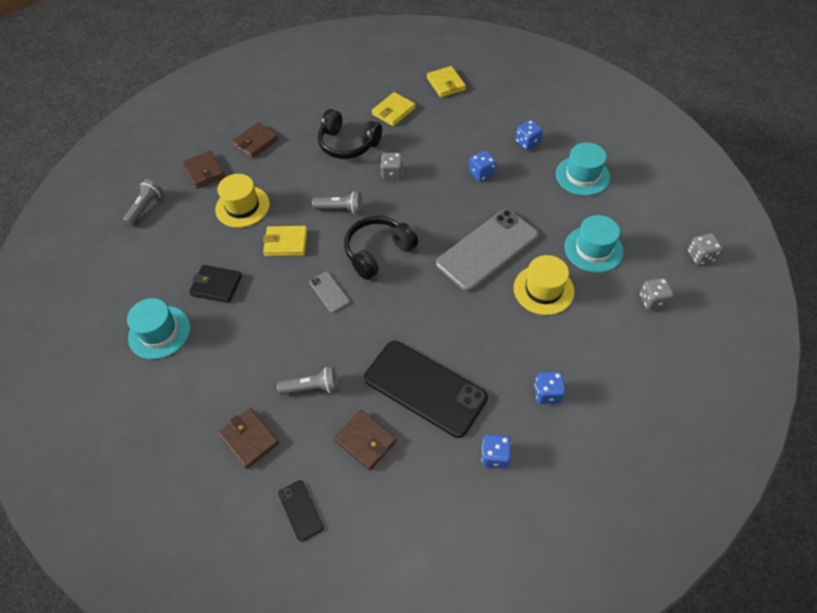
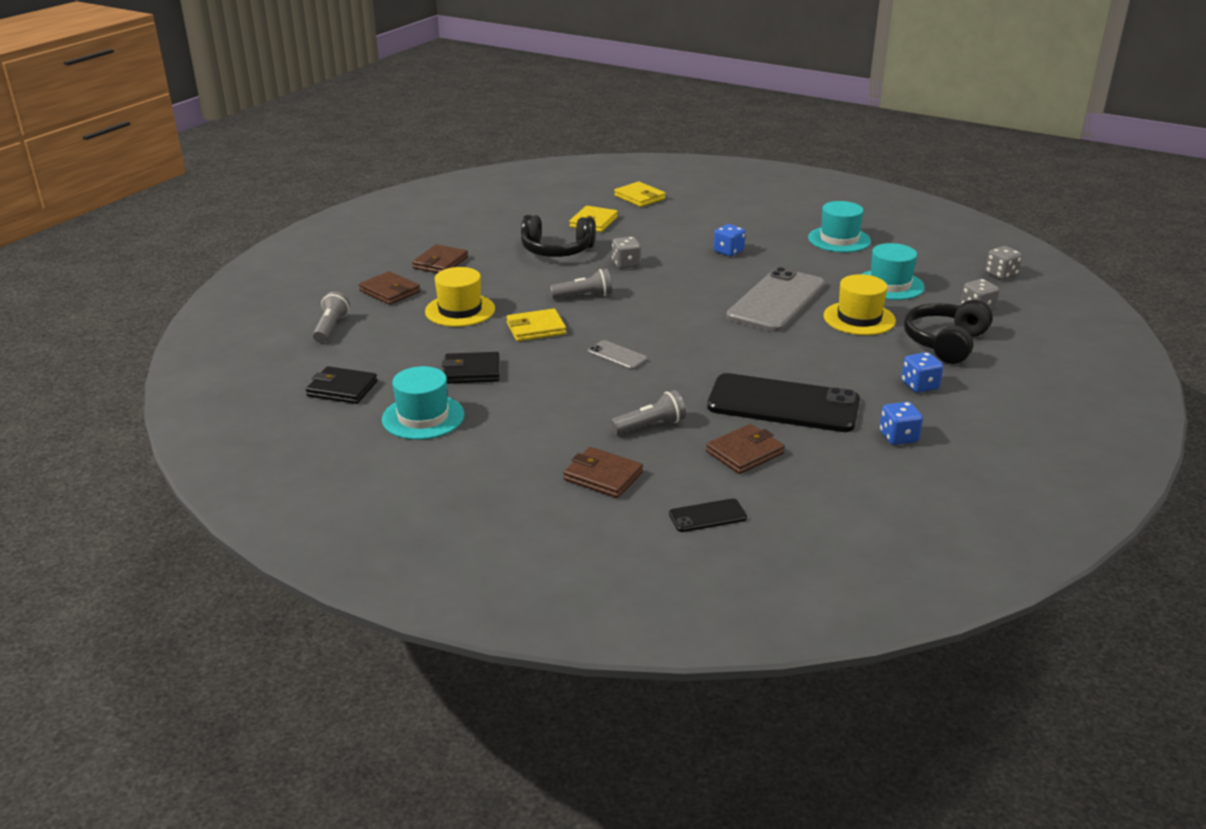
camera: 20 degrees left, 25 degrees down
black phone [278,480,323,542] -> black phone turned 60 degrees counterclockwise [669,499,747,532]
brown wallet [334,410,397,470] -> brown wallet turned 60 degrees counterclockwise [706,424,785,474]
black headphones [344,216,418,280] -> black headphones moved to [904,300,993,364]
blue dice [515,120,543,150] -> none
none -> black wallet [306,366,377,404]

